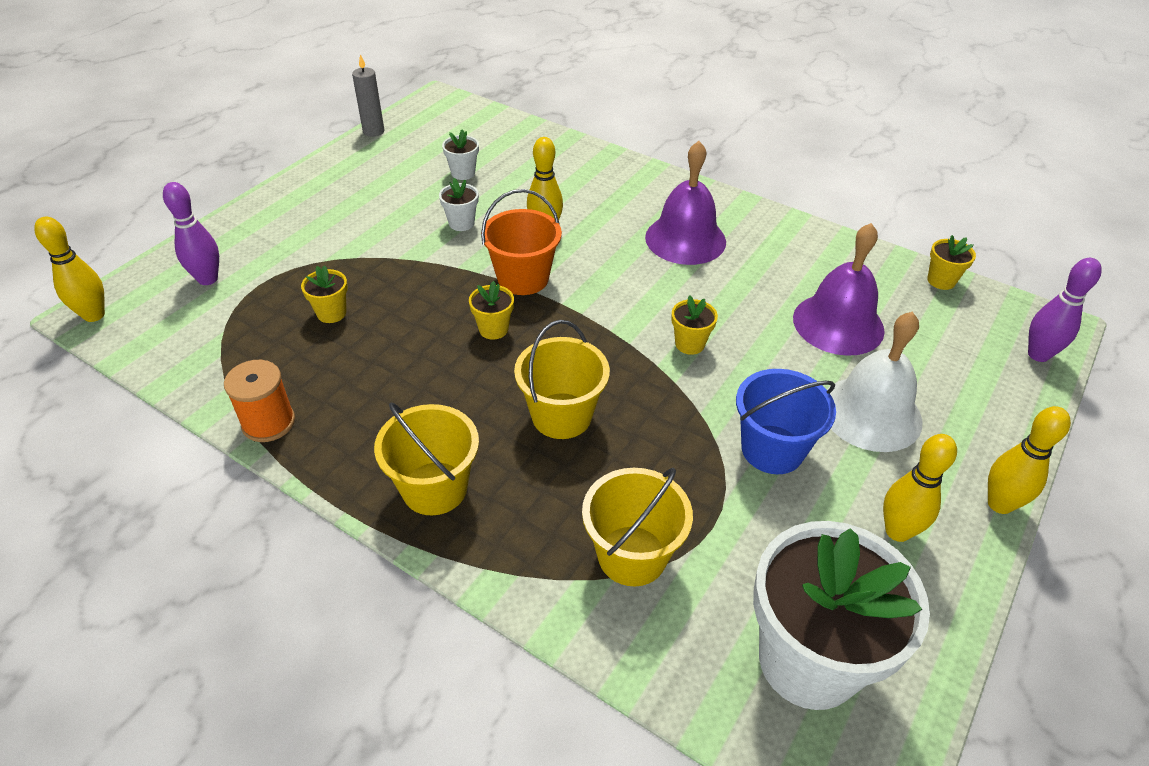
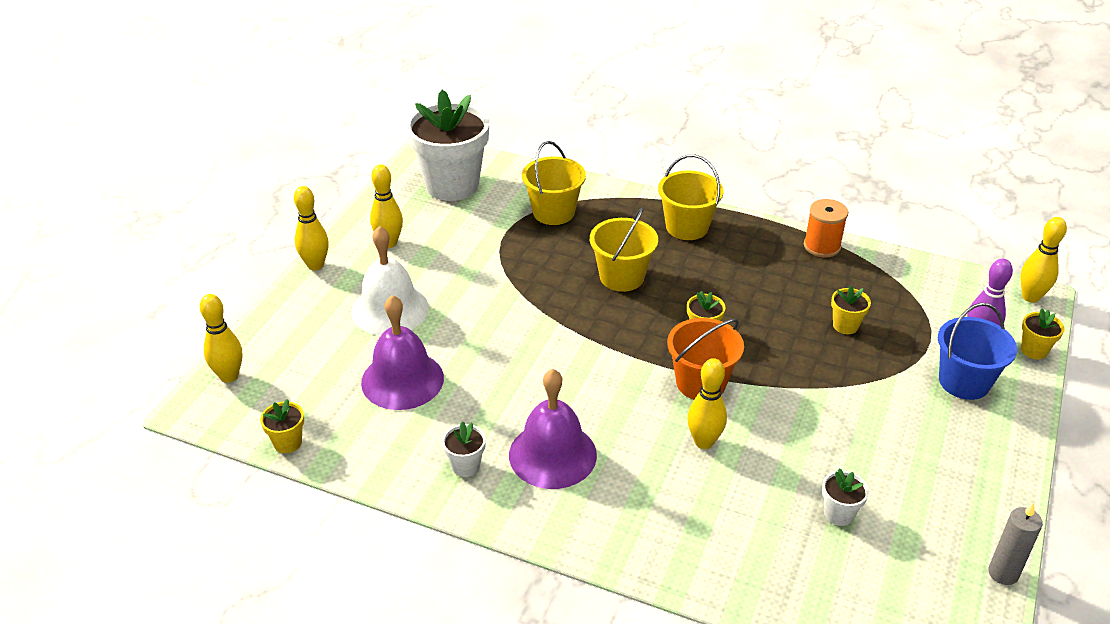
camera: 170 degrees right, 5 degrees down
white flower pot [439,178,479,231] -> white flower pot moved to [442,421,486,477]
yellow flower pot [671,295,718,355] -> yellow flower pot moved to [1021,308,1064,359]
blue bucket [736,369,836,474] -> blue bucket moved to [938,303,1017,400]
purple bowling pin [1028,258,1102,362] -> yellow bowling pin [200,294,242,383]

